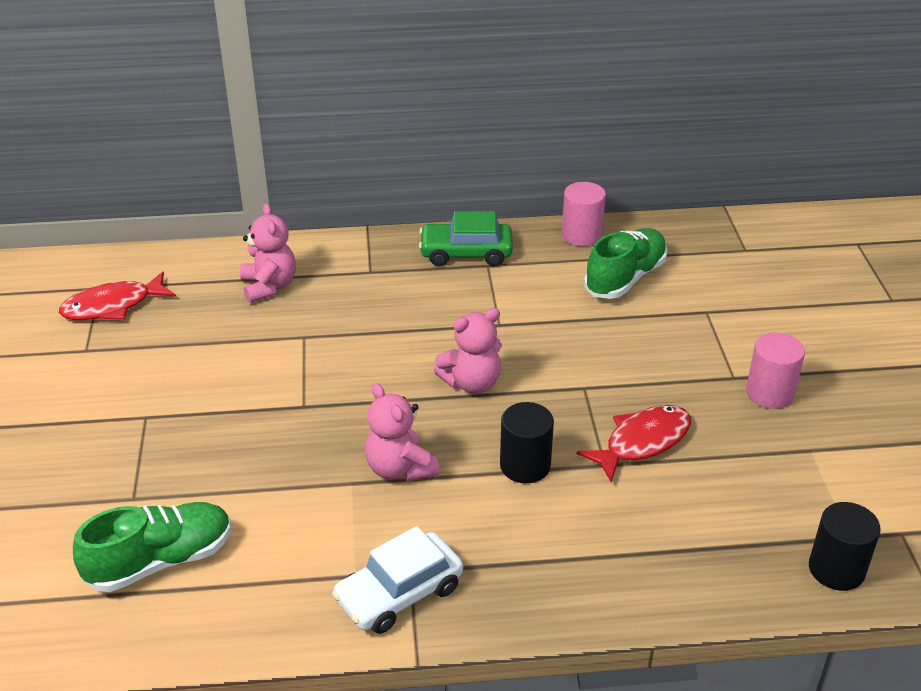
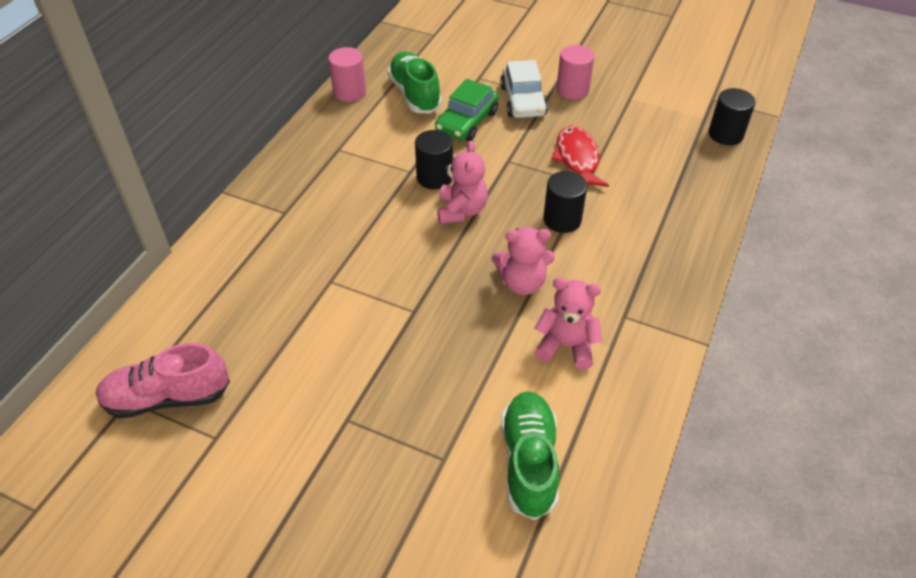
camera: 60 degrees left, 10 degrees up
red fish [59,271,176,320] -> pink shoe [96,343,230,418]
pink teddy bear [240,203,296,303] -> pink teddy bear moved to [535,277,602,369]
white car [332,526,463,634] -> white car moved to [500,60,548,118]
green car [419,211,513,266] -> green car moved to [435,79,499,142]
none -> black cylinder [415,130,453,189]

